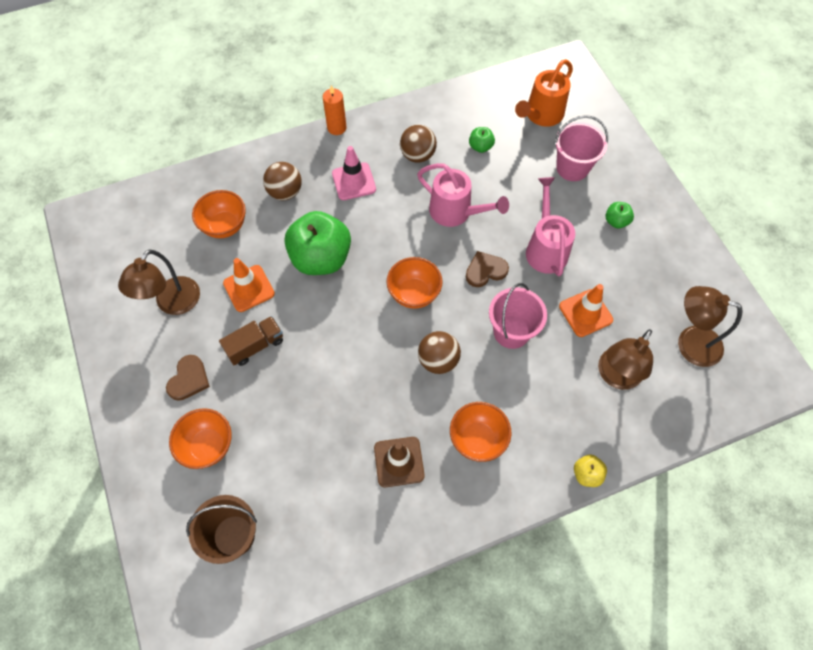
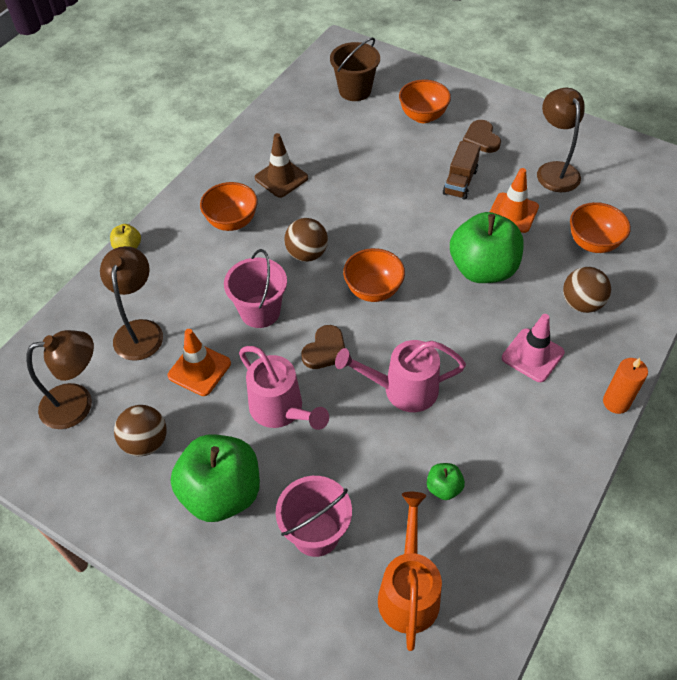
camera: 145 degrees right, 10 degrees down
brown ball [400,125,437,163] -> brown ball moved to [114,405,167,456]
green apple [606,202,634,228] -> green apple [171,434,260,522], size x2.30

